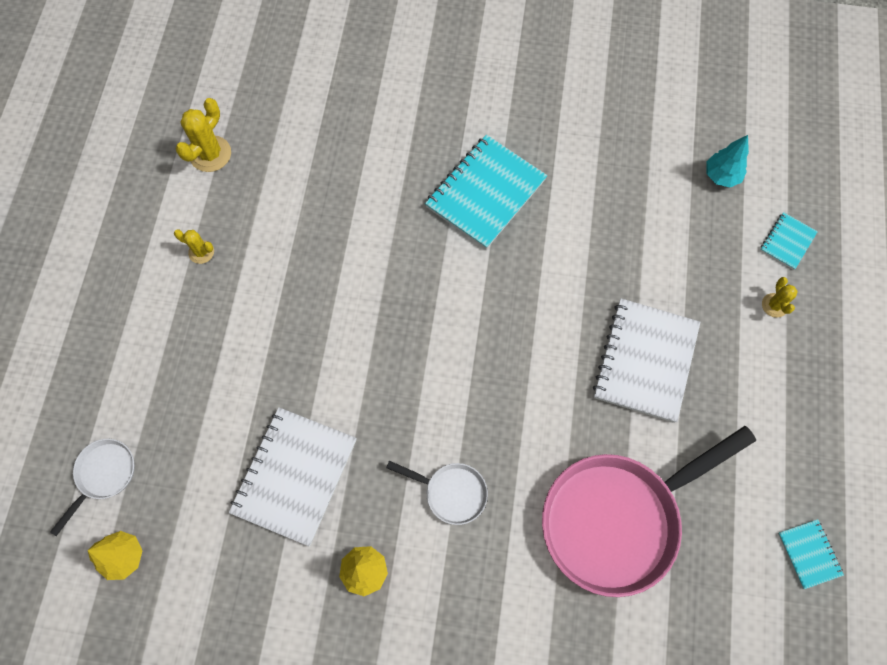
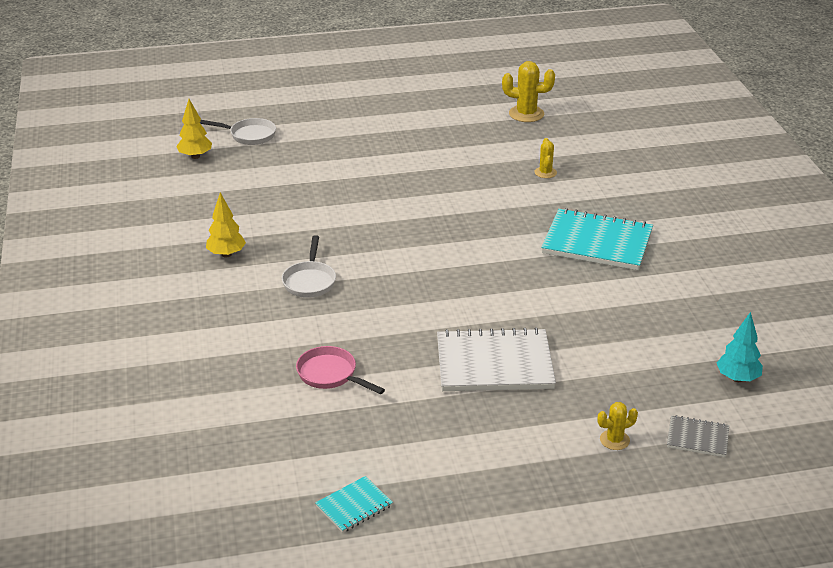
camera: 70 degrees right, 35 degrees down
yellow cactus [174,230,214,264] -> yellow cactus moved to [535,138,557,178]
white notebook [229,407,357,546] -> none
pink pan [542,426,756,597] -> pink pan [296,346,385,394], size x0.45
turquoise notebook [760,212,818,270] -> grey notebook [667,415,729,457]

